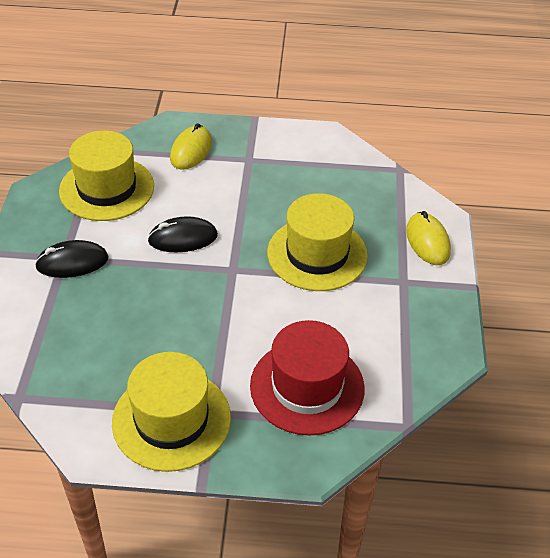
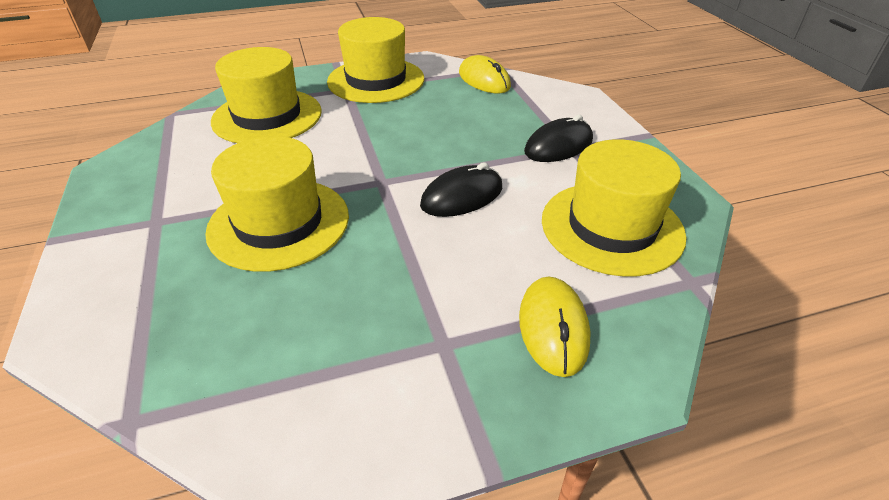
camera: 160 degrees right, 5 degrees down
red hat [250,320,365,435] -> yellow hat [211,47,322,143]
yellow mouse [406,211,451,265] -> yellow mouse moved to [459,55,511,93]

